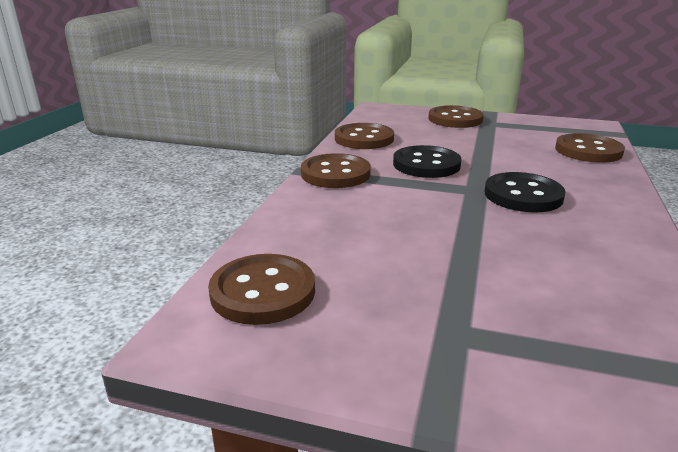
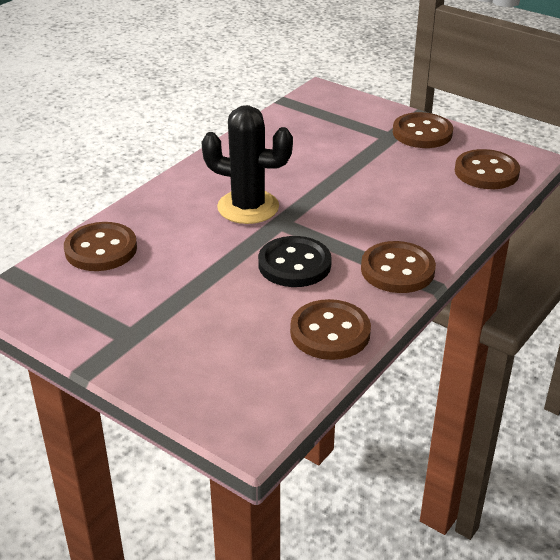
camera: 160 degrees left, 10 degrees up
brown button [428,105,484,128] -> brown button moved to [393,112,453,148]
black button [484,172,566,212] -> black cactus [202,105,293,224]

